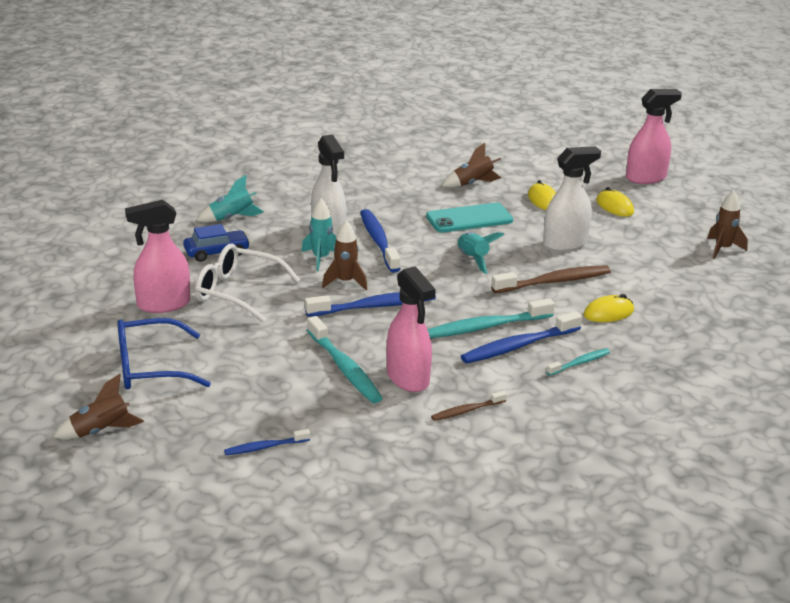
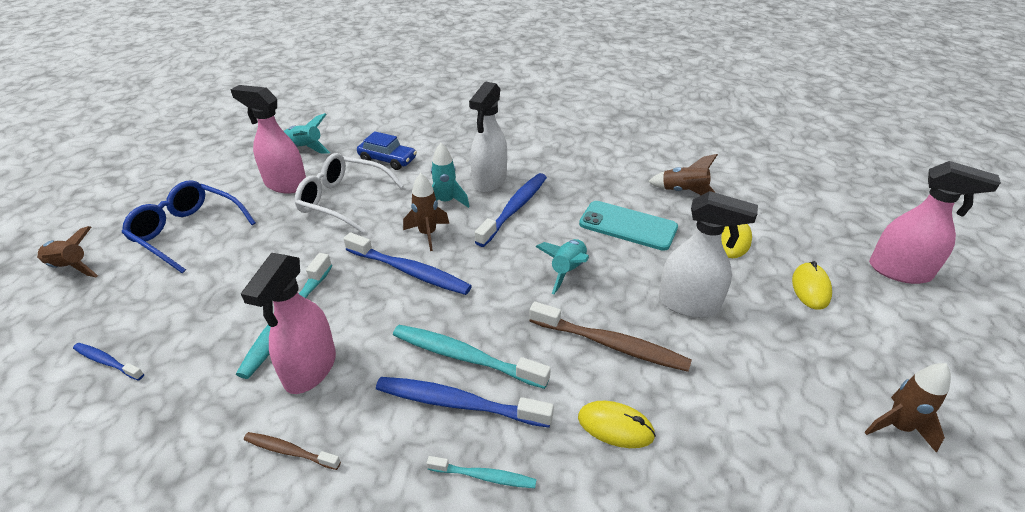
camera: 45 degrees right, 10 degrees up
white glasses [195,244,300,322] -> white glasses turned 45 degrees counterclockwise [295,153,404,233]
turquoise rocket [197,175,264,222] -> turquoise rocket moved to [284,113,330,154]

